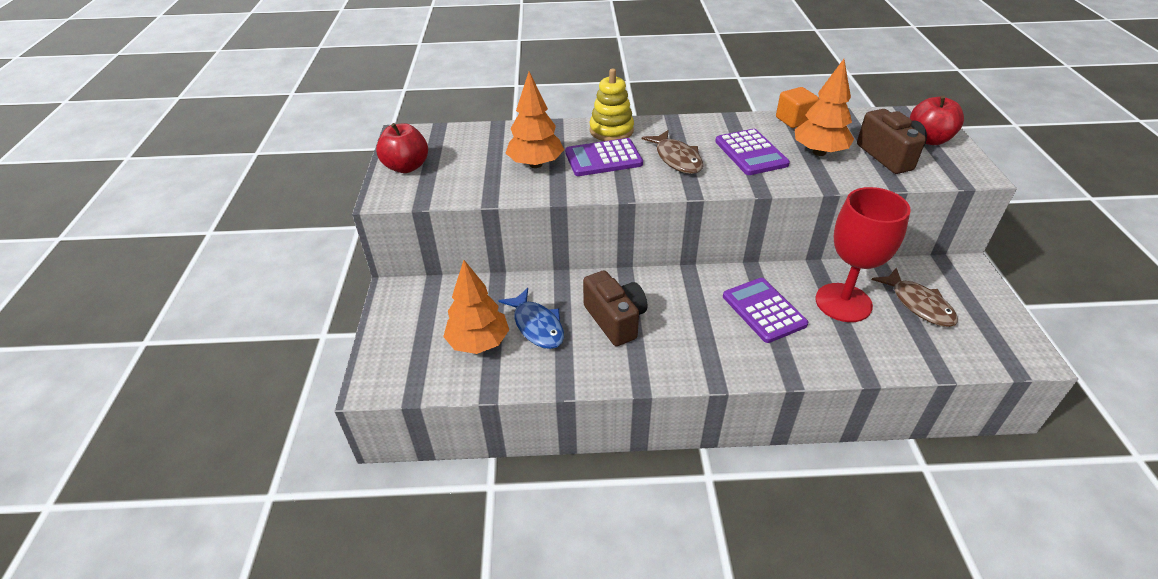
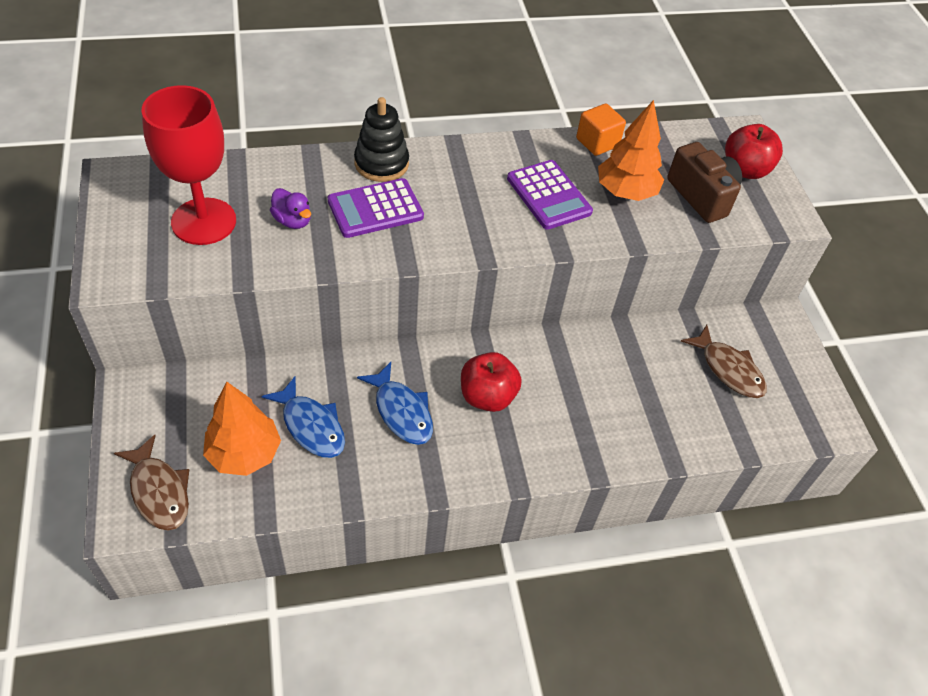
camera: 15 degrees left, 10 degrees up
red apple [376,123,428,173] -> red apple moved to [461,352,522,412]
orange tree [506,71,564,168] -> purple duck [270,188,311,229]
brown camera [583,270,647,346] -> blue fish [357,362,433,445]
yellow stacking toy [590,68,634,141] -> black stacking toy [354,97,409,182]
brown fish [641,130,703,174] -> brown fish moved to [114,435,189,531]
purple calculator [723,278,808,343] -> none
red goblet [815,187,911,322] -> red goblet moved to [142,85,236,245]

